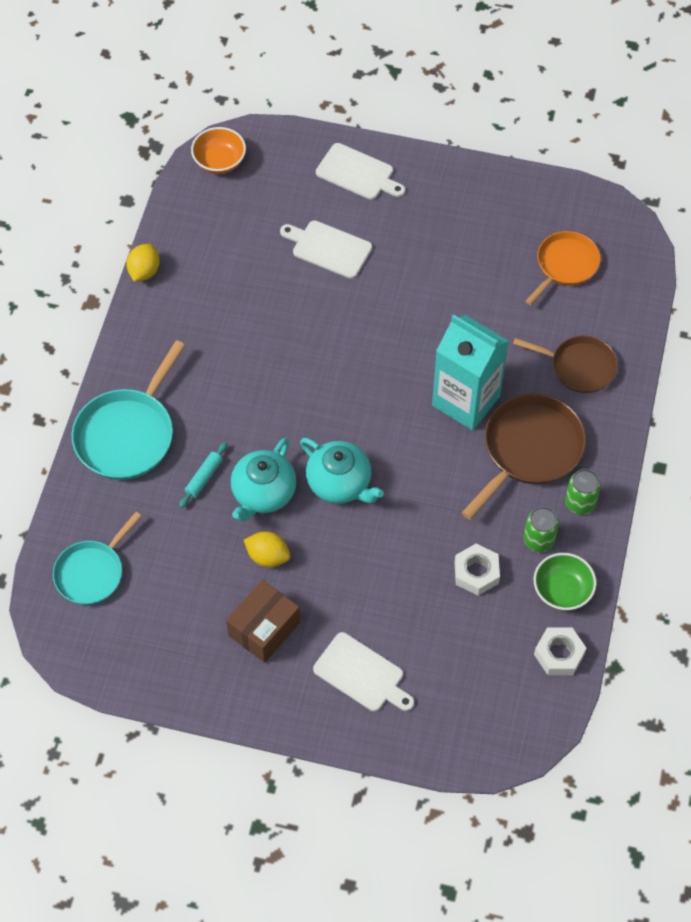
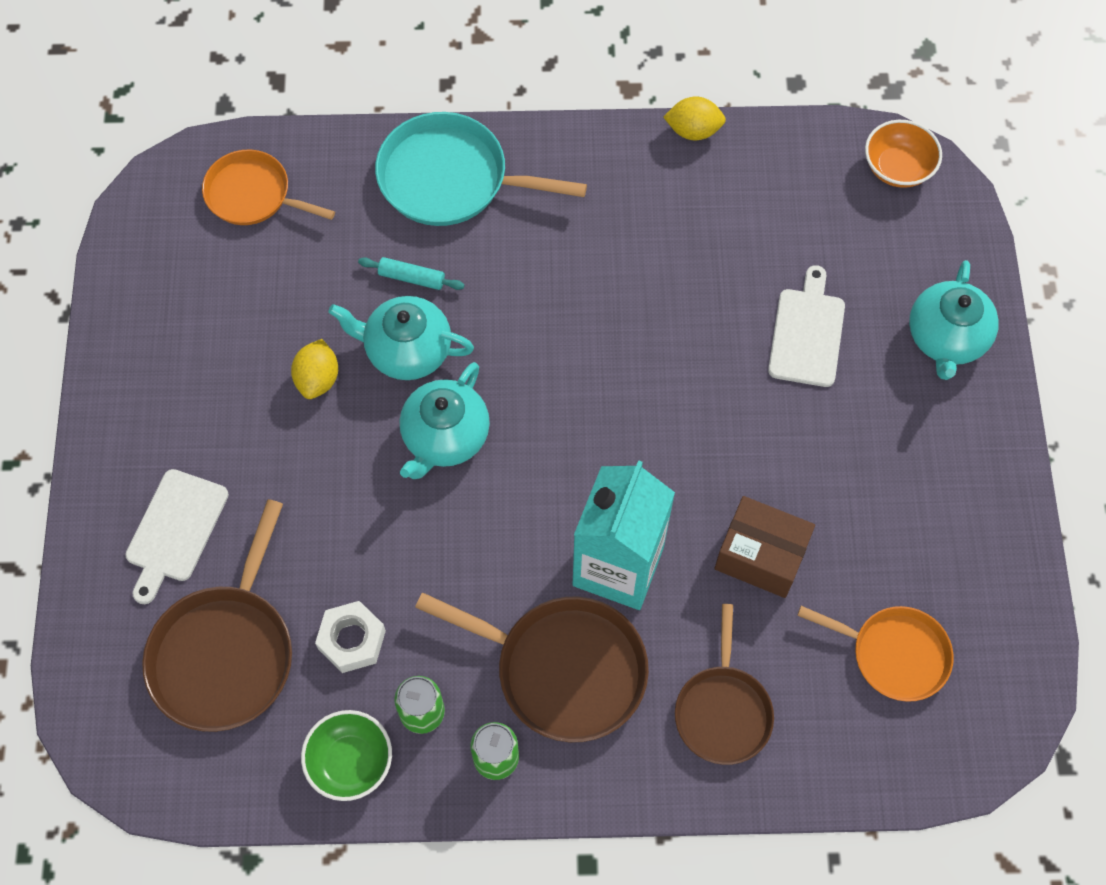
camera: 75 degrees right, 5 degrees up
turquoise pan [53,512,141,605] -> orange pan [202,150,335,225]
brown box [226,580,300,663] -> brown box moved to [715,496,815,598]
white cutting board [316,143,405,200] -> turquoise teapot [909,260,999,380]
white nut [534,628,586,675] -> none
none -> brown pan [142,499,292,732]

